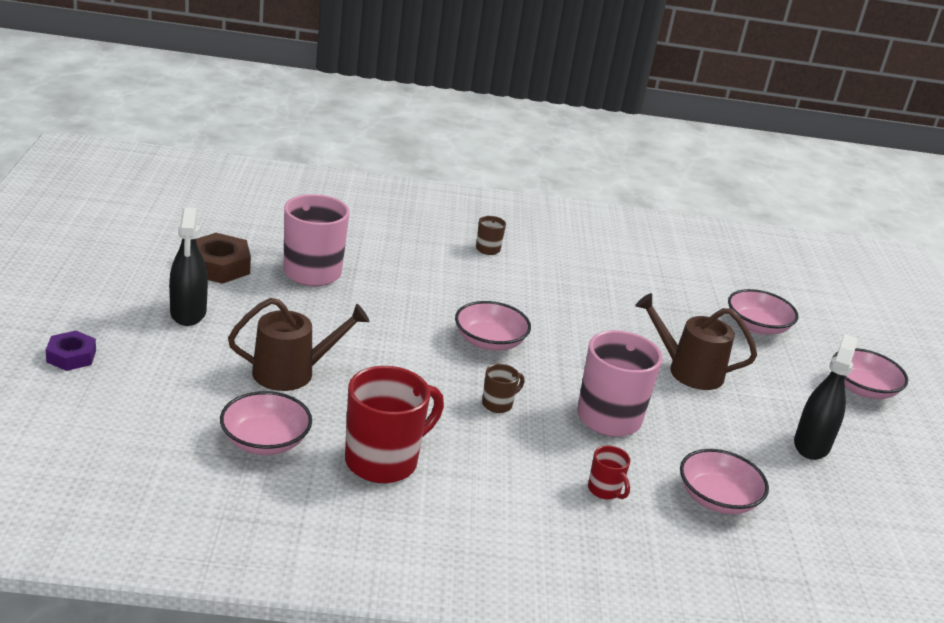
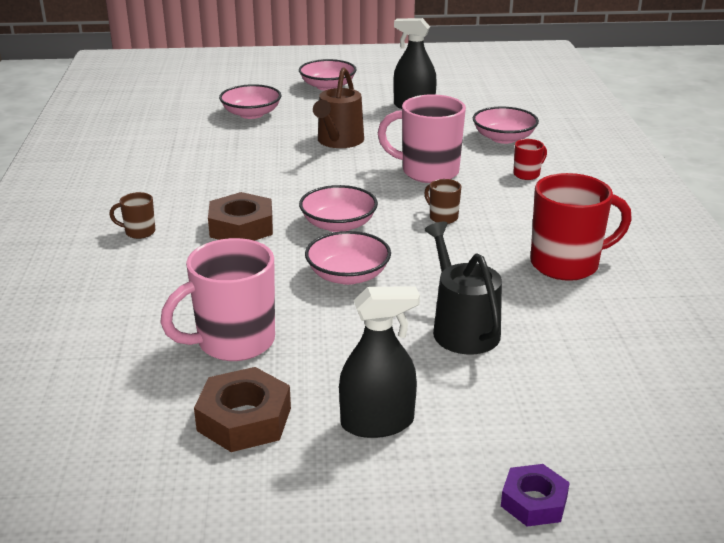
camera: 90 degrees left, 0 degrees up
pink bowl [220,391,312,455] -> pink bowl moved to [305,231,391,285]
brown watering can [228,298,369,391] -> black watering can [424,222,502,354]
red mug [345,366,444,483] -> red mug turned 120 degrees clockwise [530,173,632,281]
none -> brown nut [208,192,273,241]

